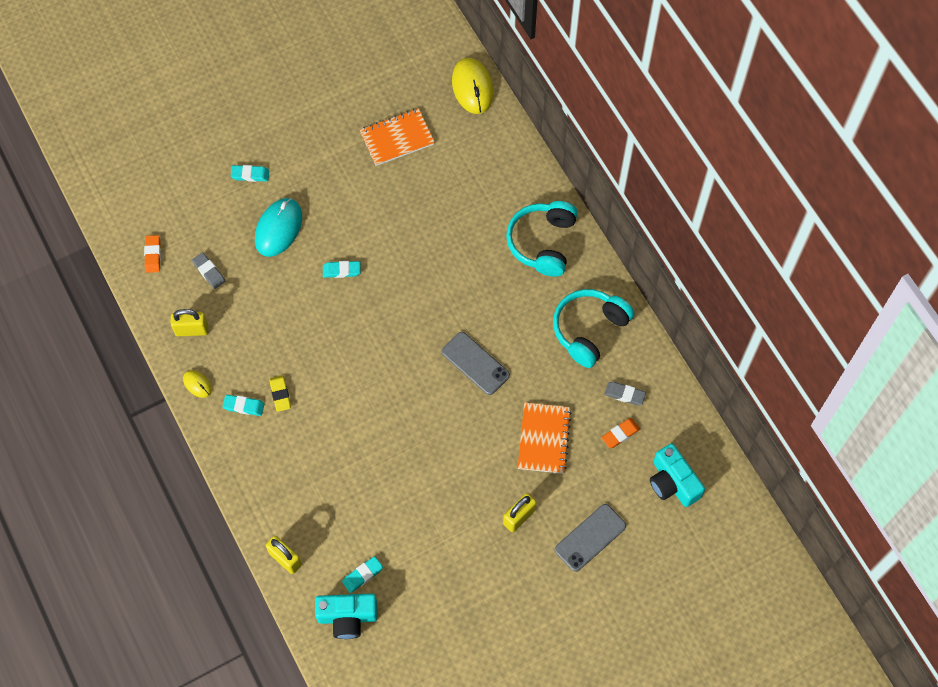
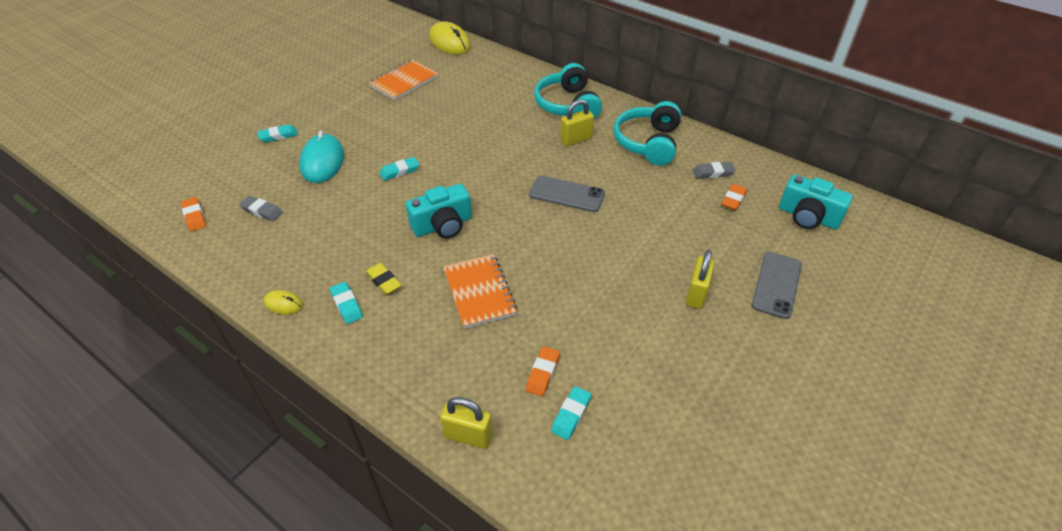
camera: 25 degrees left, 20 degrees down
yellow padlock [171,309,208,336] -> yellow padlock moved to [560,99,594,146]
turquoise eraser [222,395,265,416] -> turquoise eraser turned 75 degrees clockwise [330,282,363,324]
turquoise camera [315,593,378,639] -> turquoise camera moved to [406,184,472,239]
orange notebook [518,402,571,474] -> orange notebook moved to [443,254,518,329]
none -> orange eraser [526,346,560,396]

